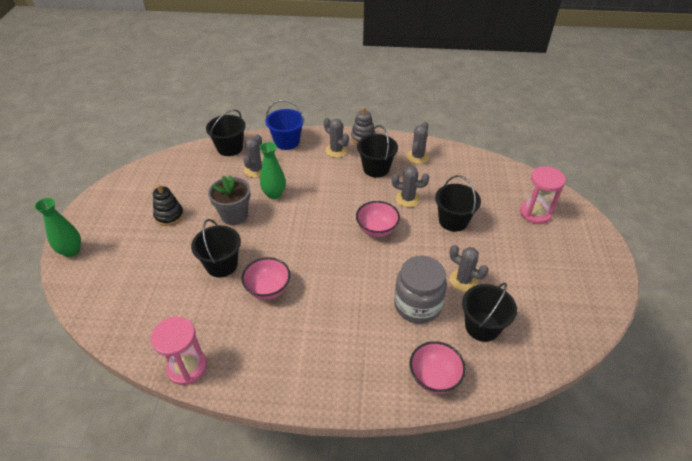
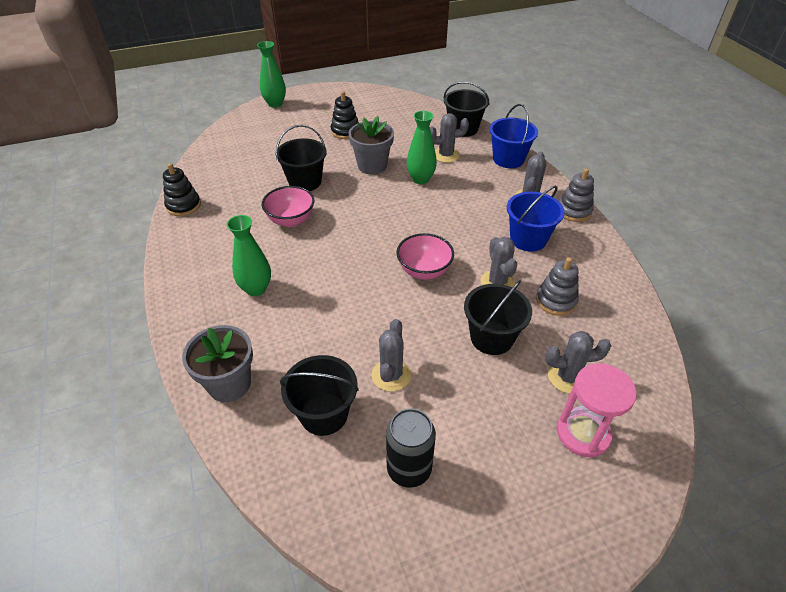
camera: 65 degrees right, 0 degrees up
pink hourglass [151,316,207,385] -> black stacking toy [163,163,201,216]
black bucket [357,125,398,177] -> blue bucket [507,186,565,252]
grey jar [394,256,447,324] -> none
grey cactus [407,122,429,164] -> grey cactus moved to [545,331,611,393]
pink bowl [410,341,466,394] -> grey flower pot [182,325,253,402]
none -> green vase [227,215,271,296]
none -> black can [386,408,436,488]
none -> grey stacking toy [536,257,579,316]

